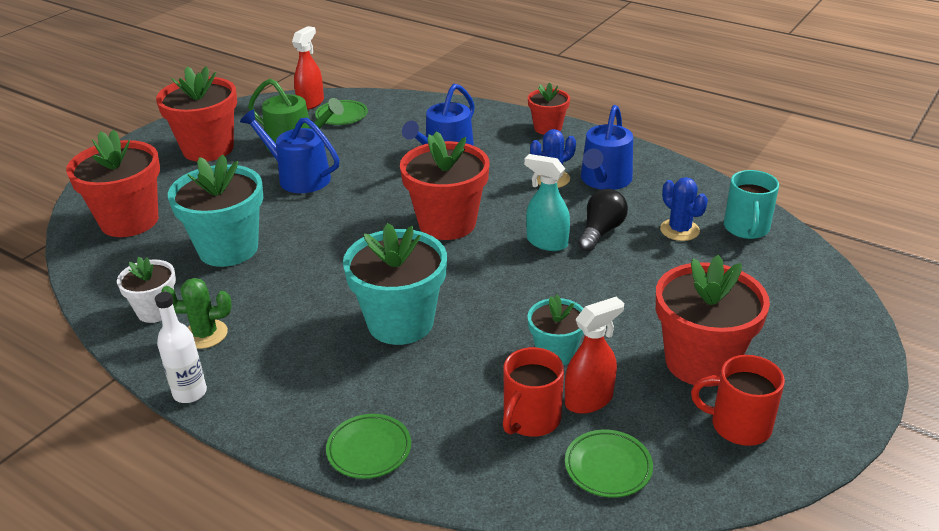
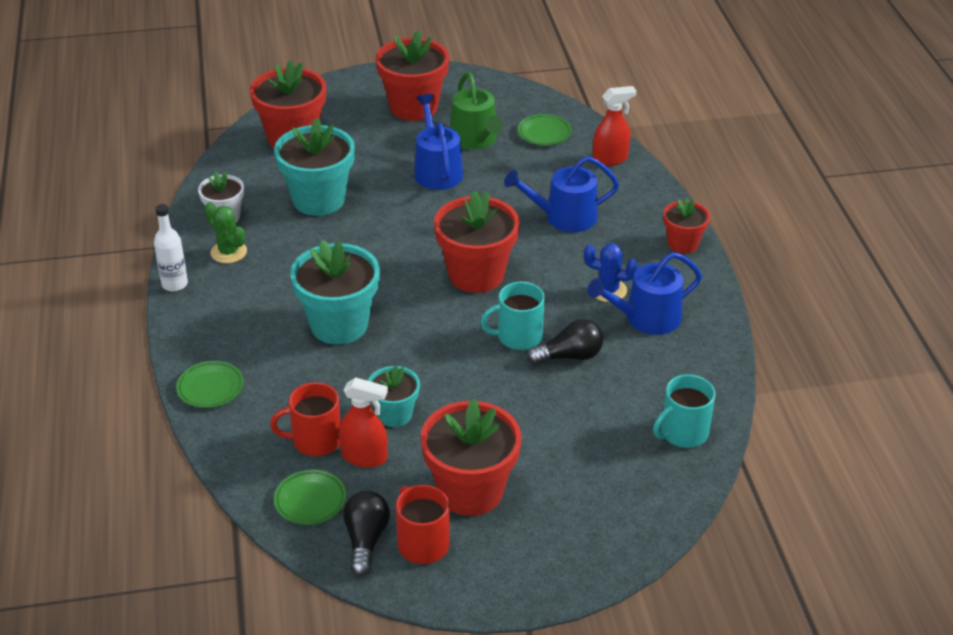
camera: 45 degrees right, 5 degrees up
red spray bottle [292,26,324,110] -> red spray bottle moved to [593,86,636,166]
turquoise spray bottle [524,154,570,251] -> turquoise mug [480,282,545,350]
blue cactus [660,177,708,241] -> none
none -> black light bulb [343,491,390,576]

